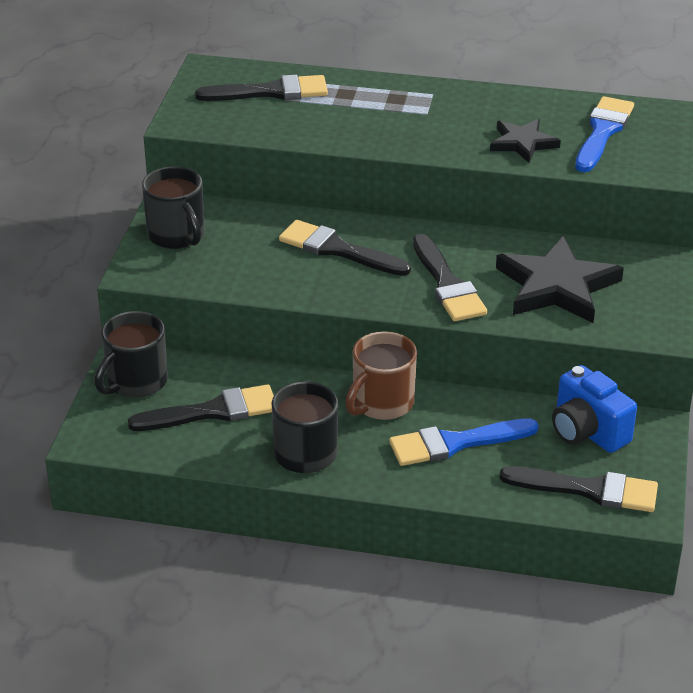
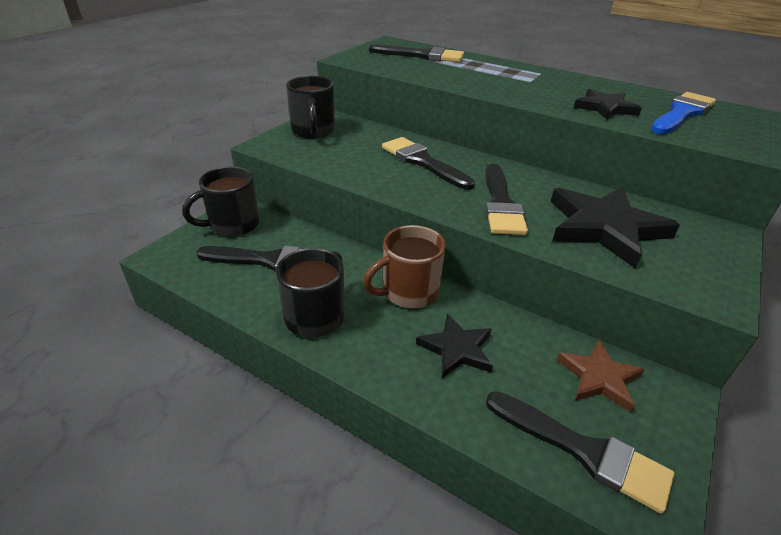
camera: 20 degrees right, 0 degrees up
blue brush [389,418,539,466] -> black star [416,314,493,378]
blue camera [552,365,637,453] -> brown star [557,340,645,412]

